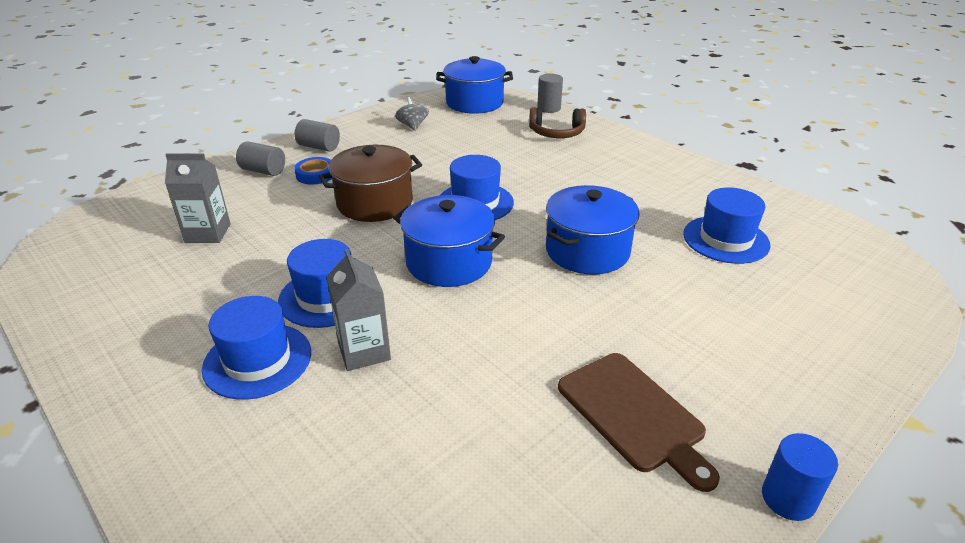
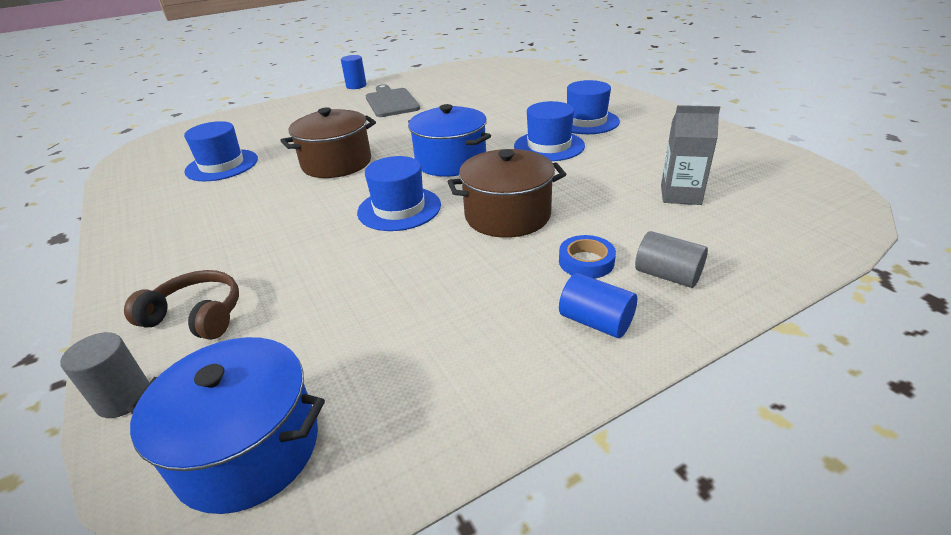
camera: 165 degrees left, 0 degrees up
grey cylinder [295,119,340,152] -> blue cylinder [559,273,637,338]
grey carton [326,249,391,371] -> none
grey spinning top [395,97,429,131] -> none
blue pot [546,185,640,275] -> brown pot [280,107,376,178]
brown cutting board [558,353,720,492] -> grey cutting board [366,84,420,117]

